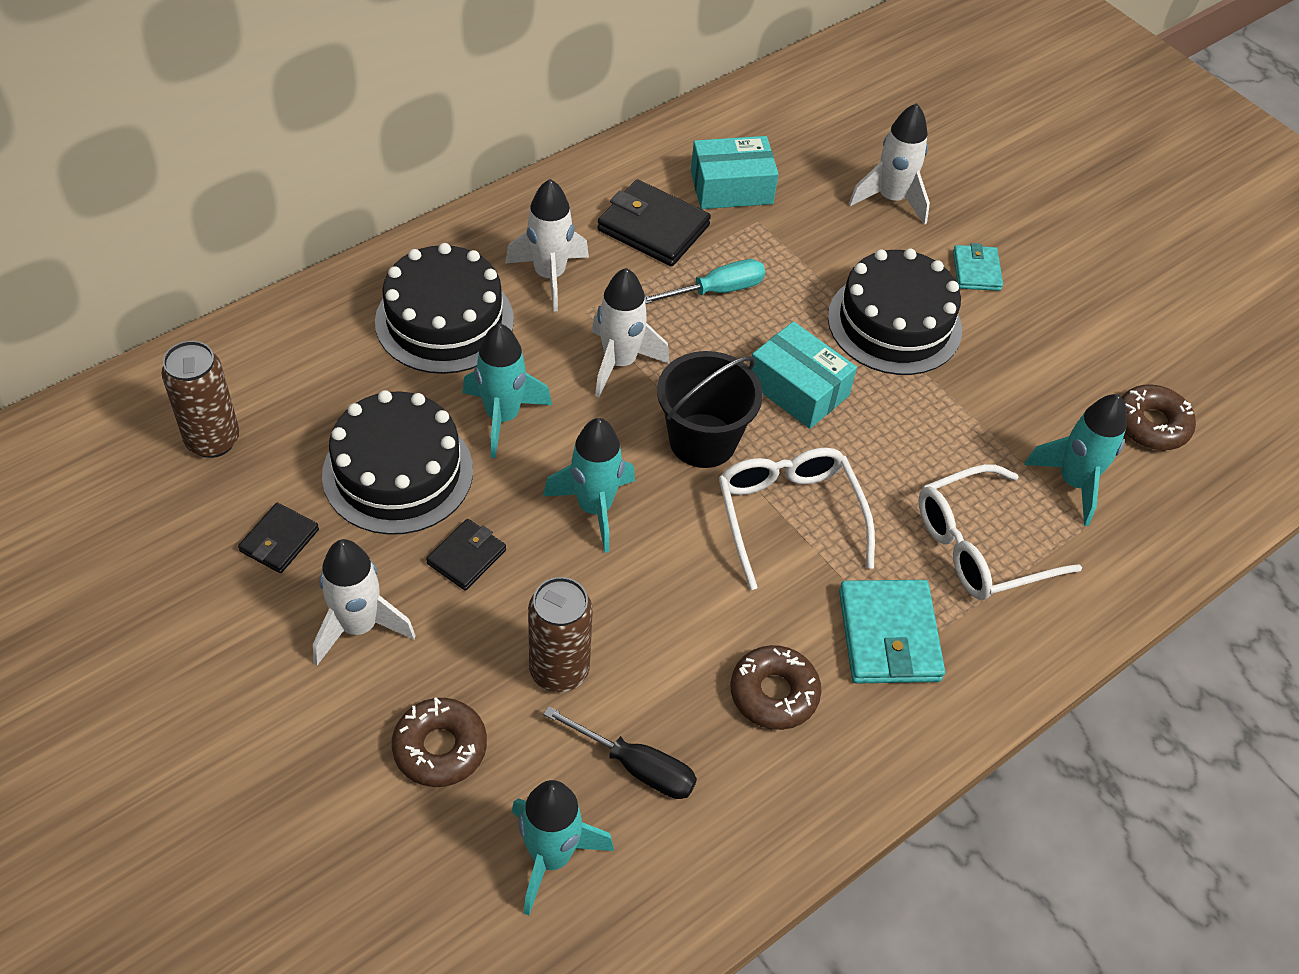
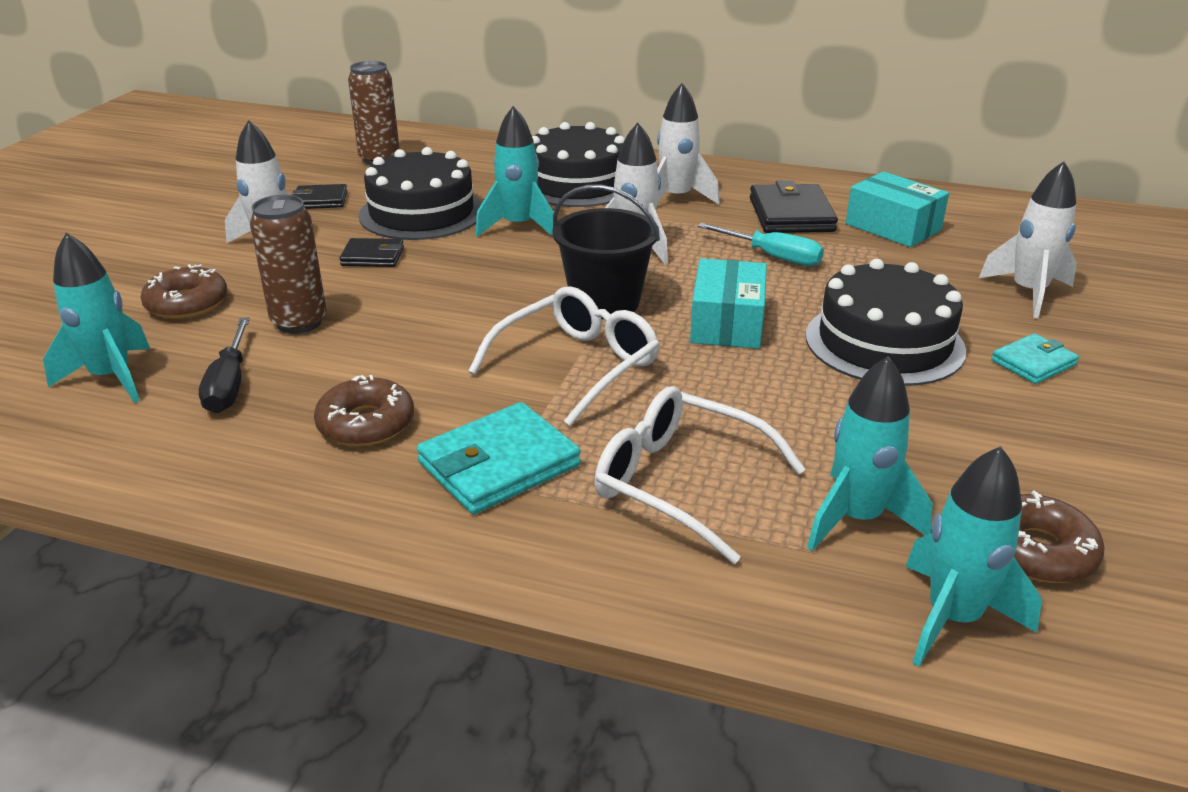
camera: 60 degrees right, 20 degrees down
turquoise rocket [543,418,635,553] -> turquoise rocket moved to [905,446,1042,667]

